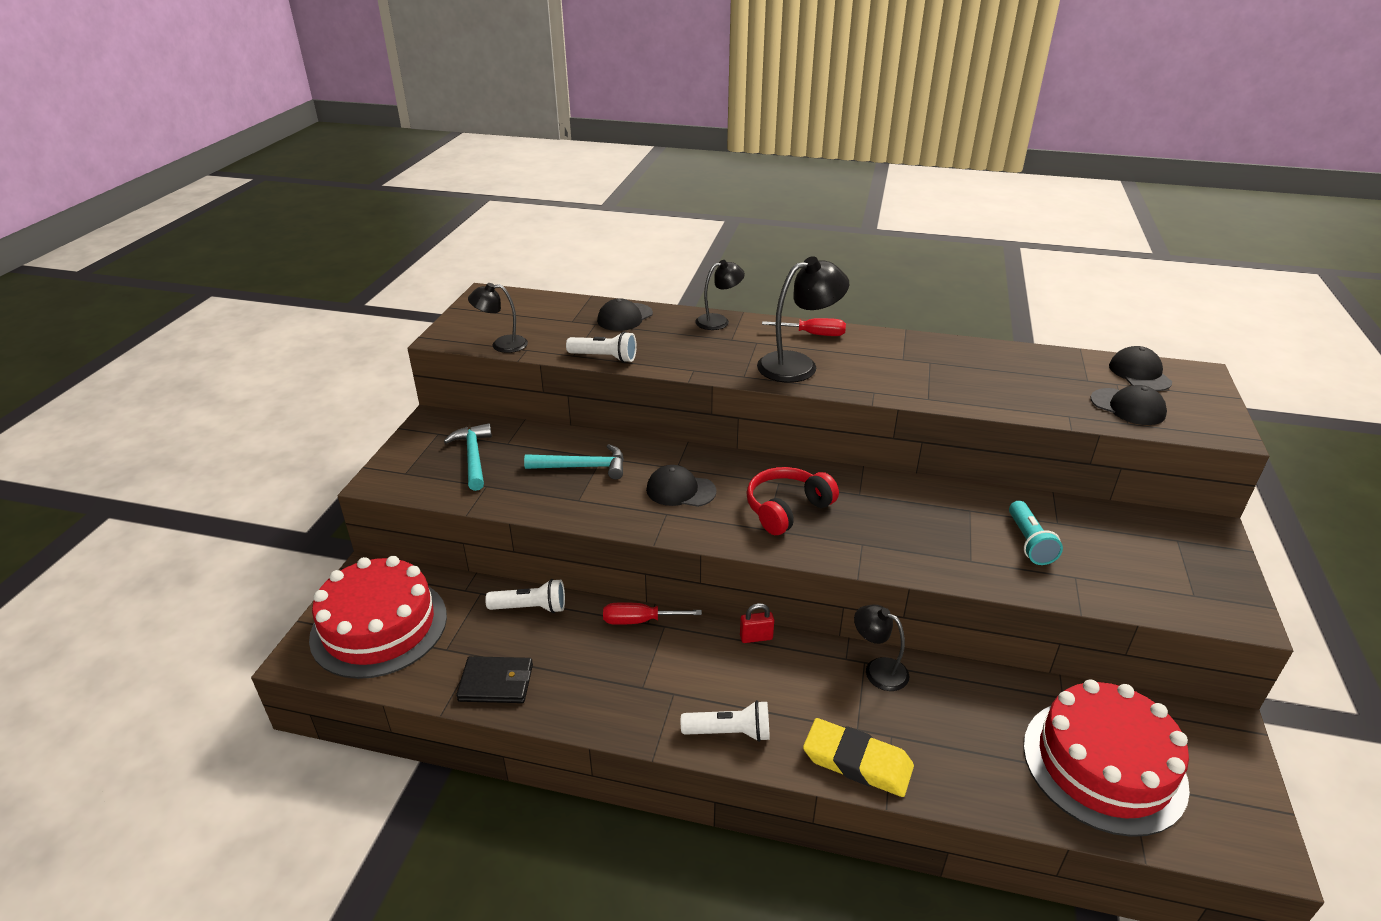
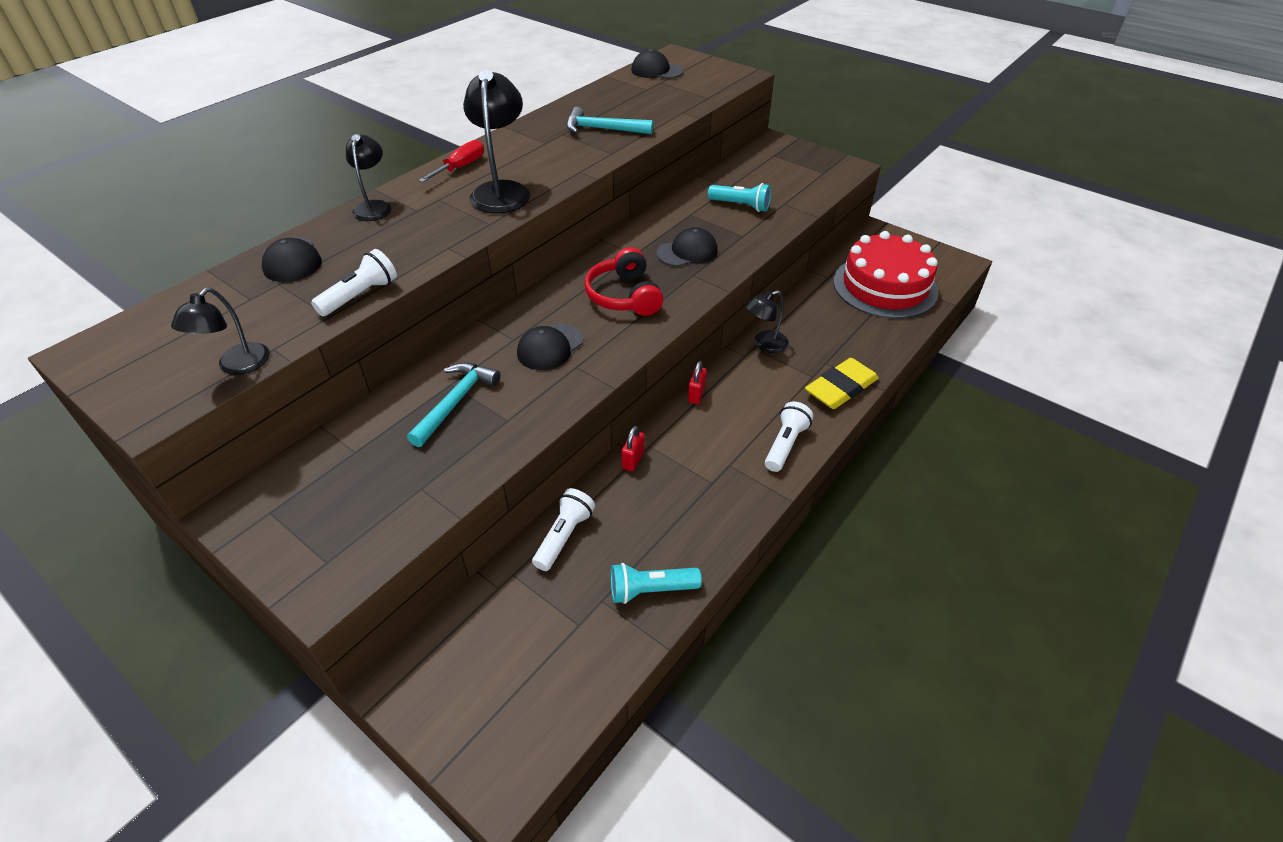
camera: 65 degrees left, 10 degrees up
red cake [309,556,447,679] -> none
turquoise hammer [444,423,492,491] -> turquoise hammer moved to [566,107,653,134]
black wallet [456,656,533,703] -> turquoise flashlight [611,563,702,604]
red screwdriver [603,602,702,625] -> red padlock [622,426,645,471]
black cap [1091,385,1167,425] -> black cap moved to [656,227,718,267]

